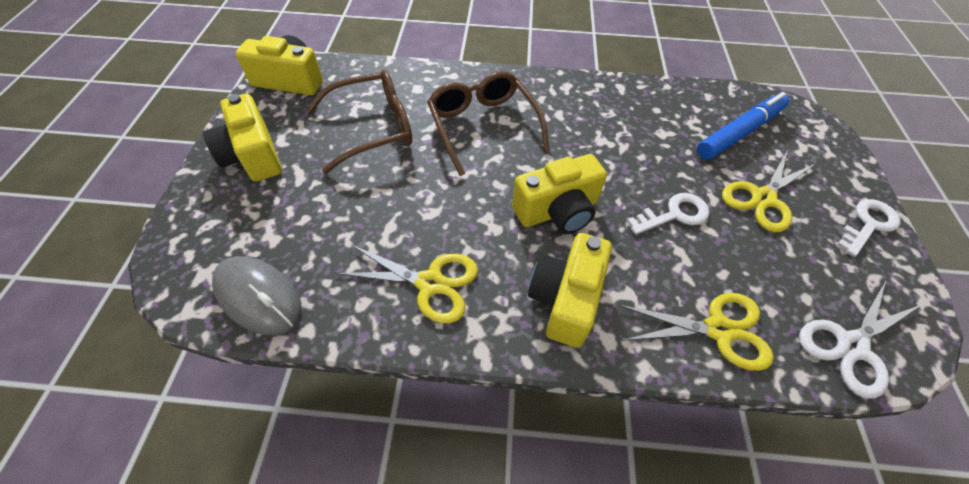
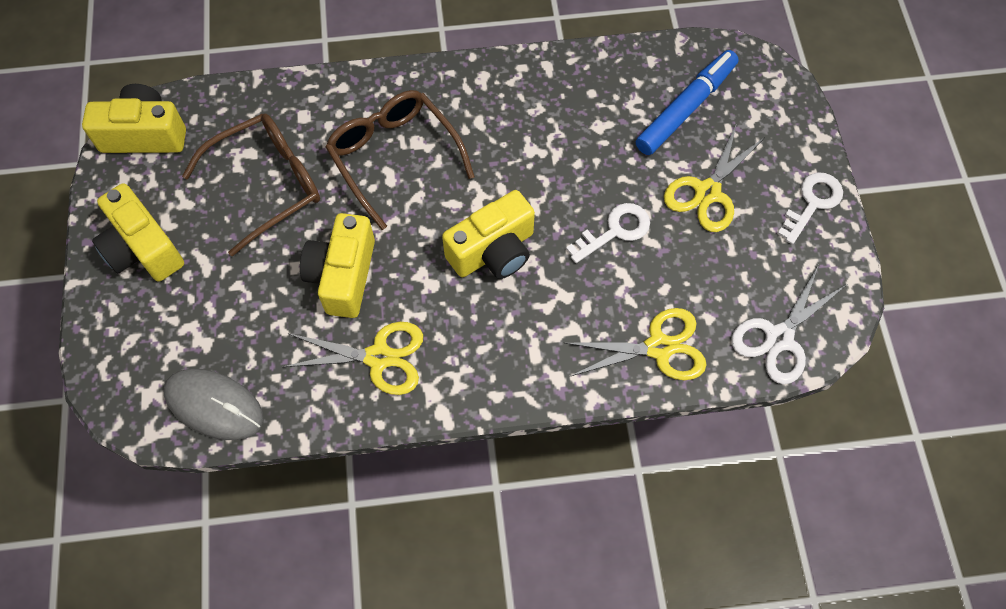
camera: 10 degrees left, 10 degrees up
yellow camera [528,233,612,348] -> yellow camera moved to [300,213,375,318]

